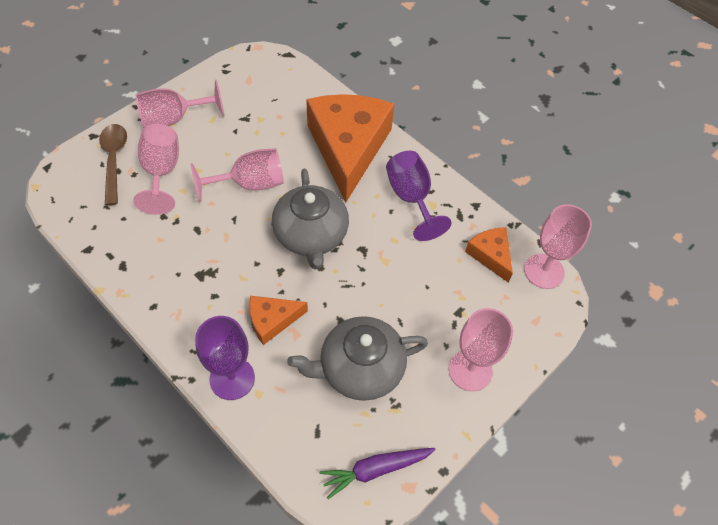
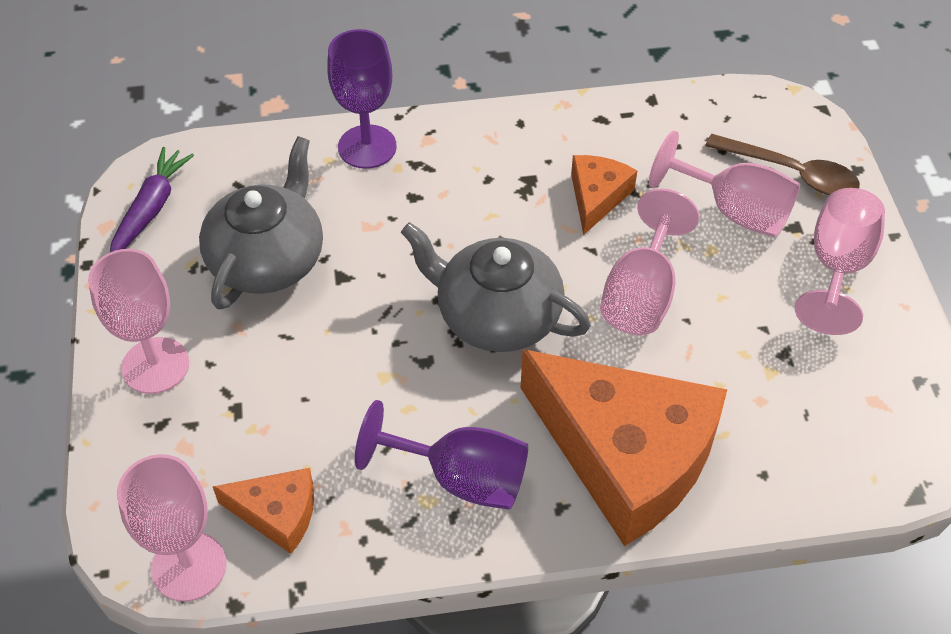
camera: 130 degrees right, 5 degrees down
orange cheese [249,296,308,345] -> orange cheese moved to [571,155,637,235]

